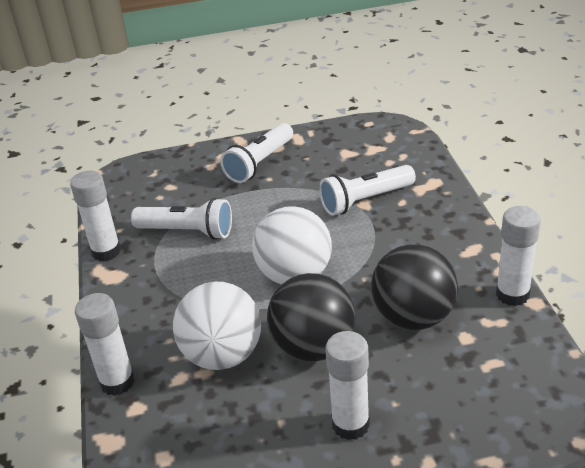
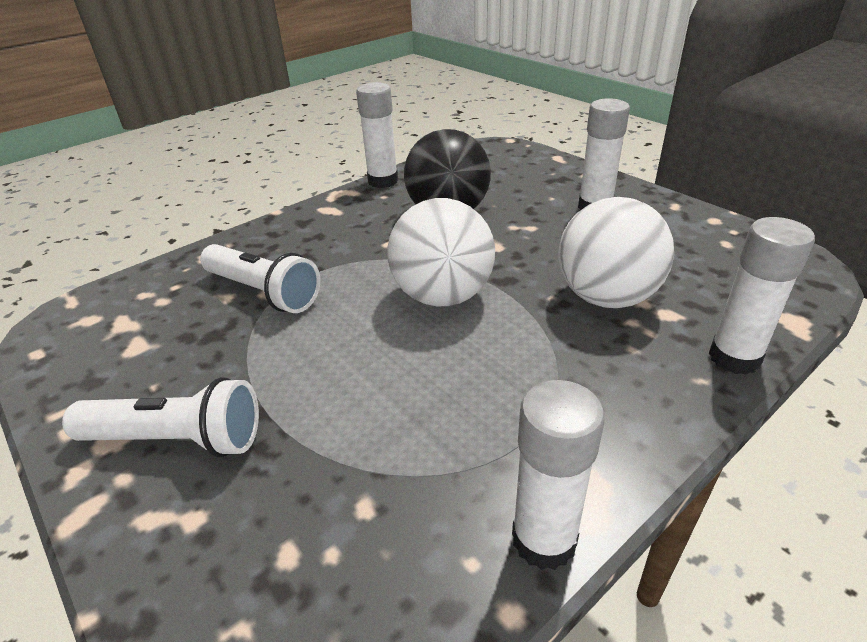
camera: 120 degrees left, 0 degrees up
white flashlight [131,198,232,240] -> none
black ball [267,273,355,362] -> none

